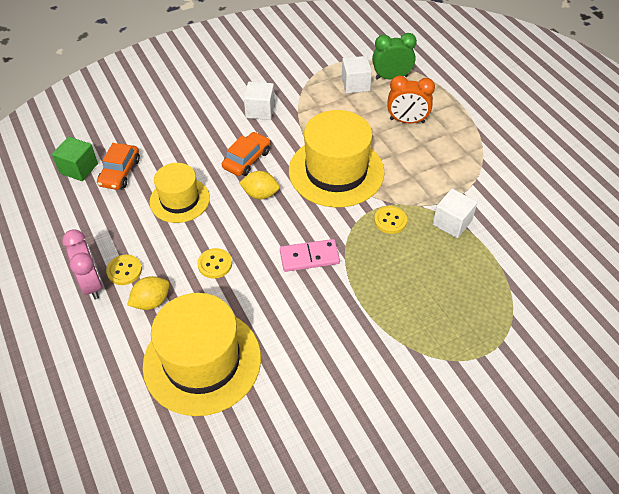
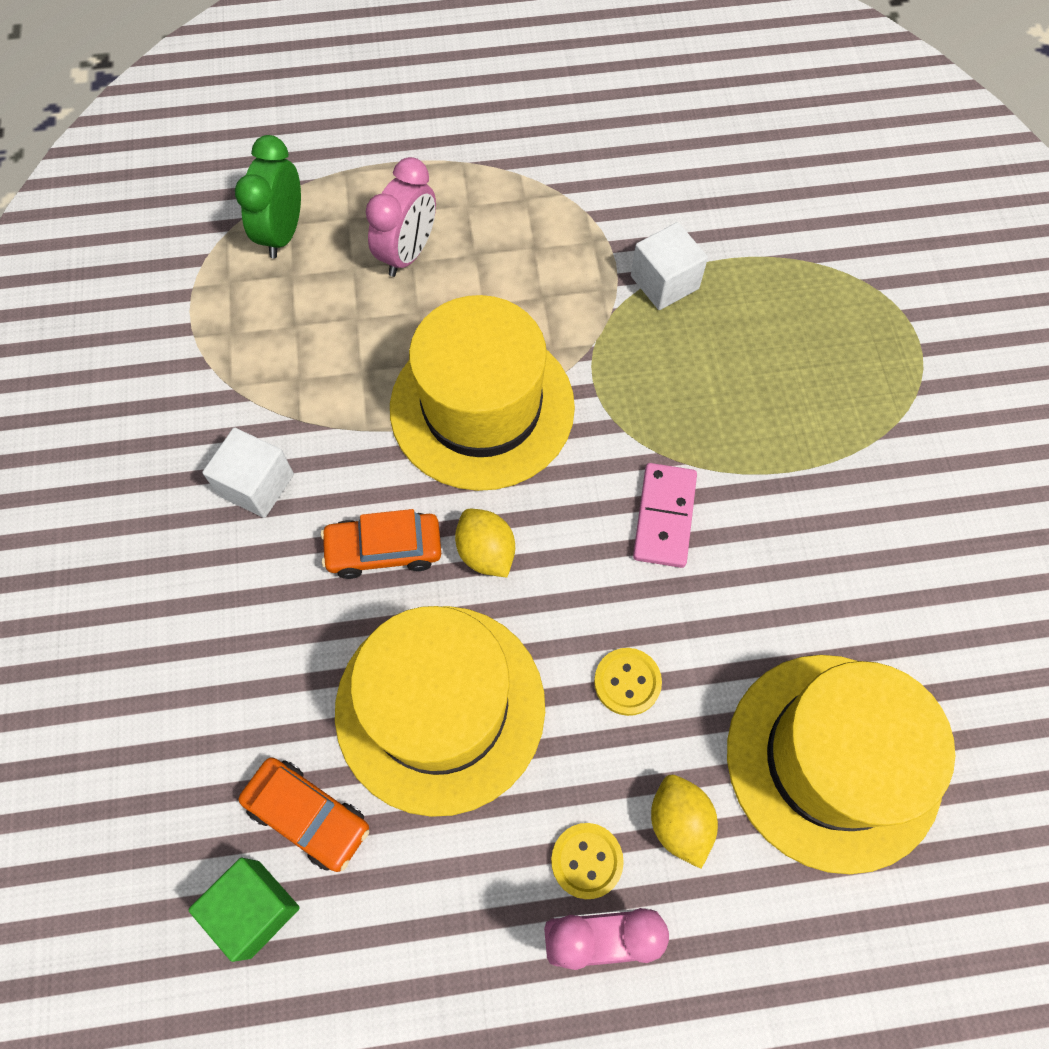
camera: 70 degrees left, 15 degrees up
yellow hat [150,163,210,223] -> yellow hat [335,606,545,817], size x1.65
orange car [222,132,271,176] -> orange car turned 60 degrees counterclockwise [321,509,441,579]
yellow lemon [239,171,280,199] -> yellow lemon turned 60 degrees counterclockwise [455,509,515,577]
white cube [342,56,372,93] -> none
yellow button [374,206,407,234] -> none
orange clock [387,75,435,123] -> pink clock [366,157,436,277]

